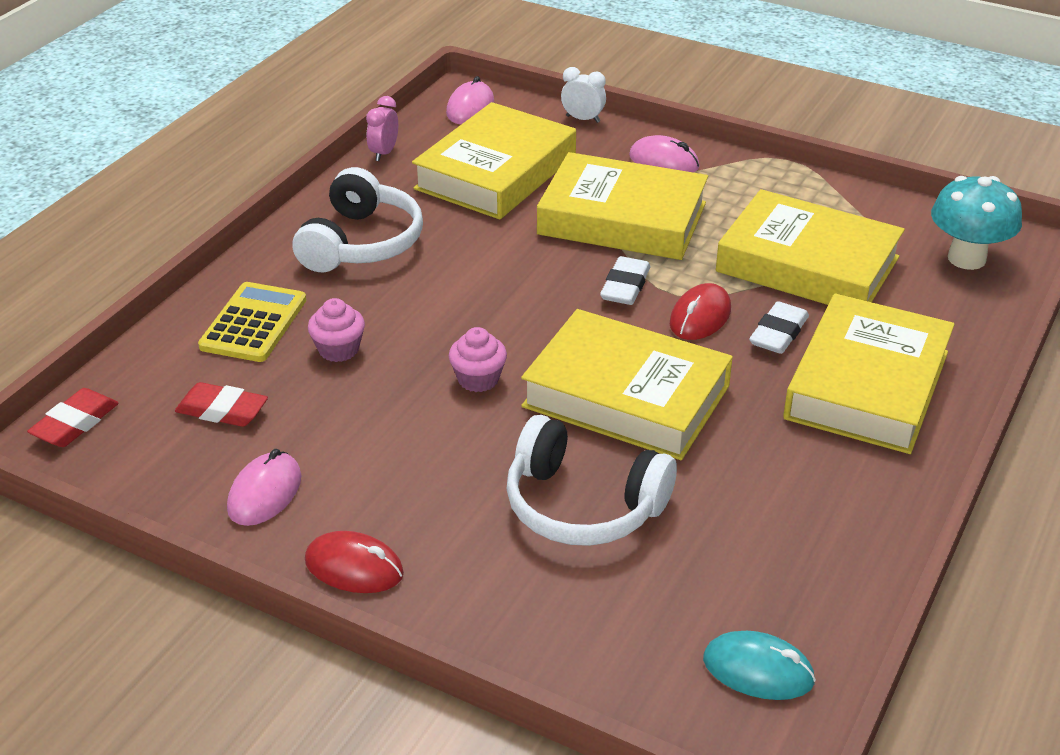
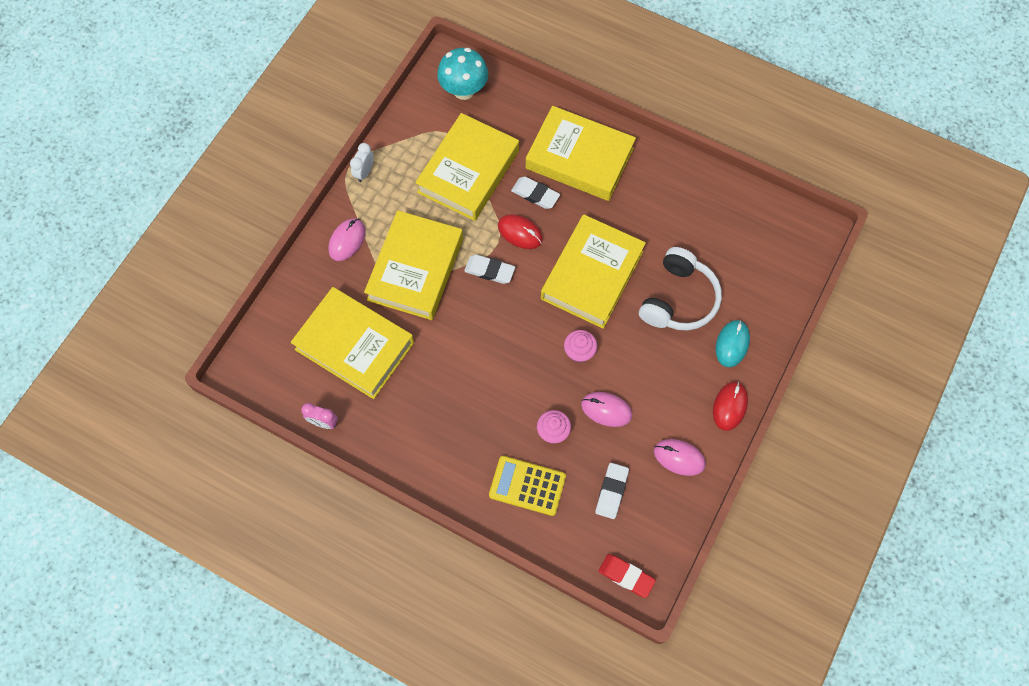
camera: 90 degrees left, 30 degrees up
red eraser [175,382,268,427] -> white eraser [595,463,629,519]
white headphones [293,167,423,272] -> none
pink mouse [446,76,494,124] -> pink mouse moved to [581,392,632,427]
white clock [561,67,606,123] -> white clock moved to [350,143,374,182]
turquoise mouse [703,631,816,700] -> turquoise mouse moved to [716,320,750,367]

